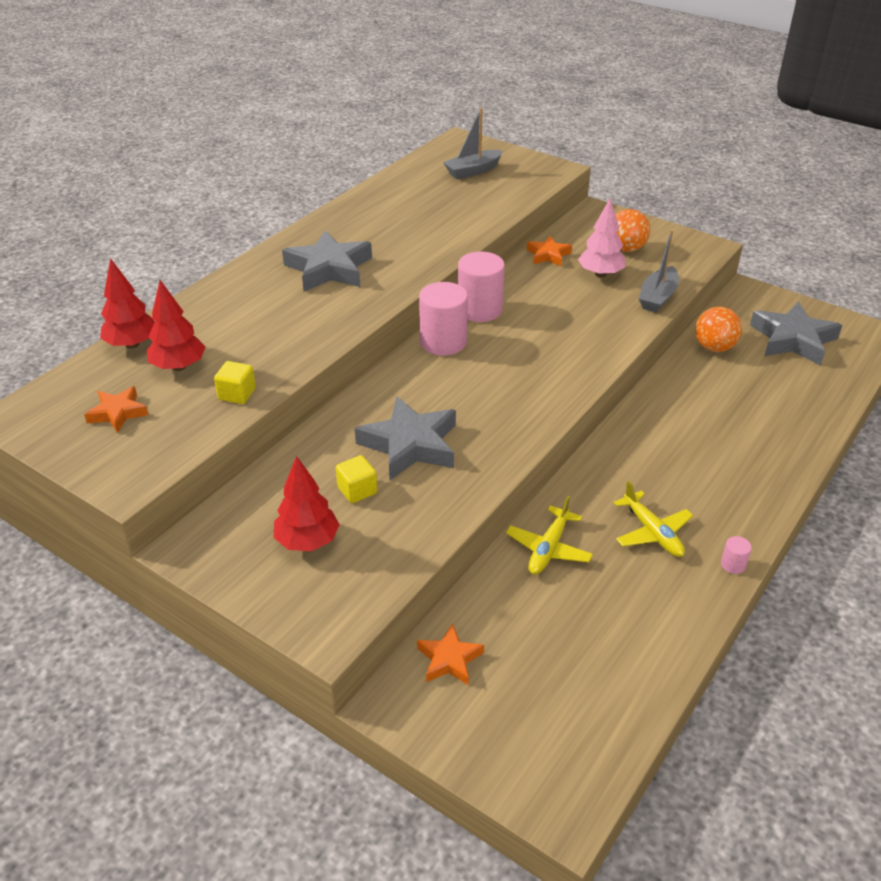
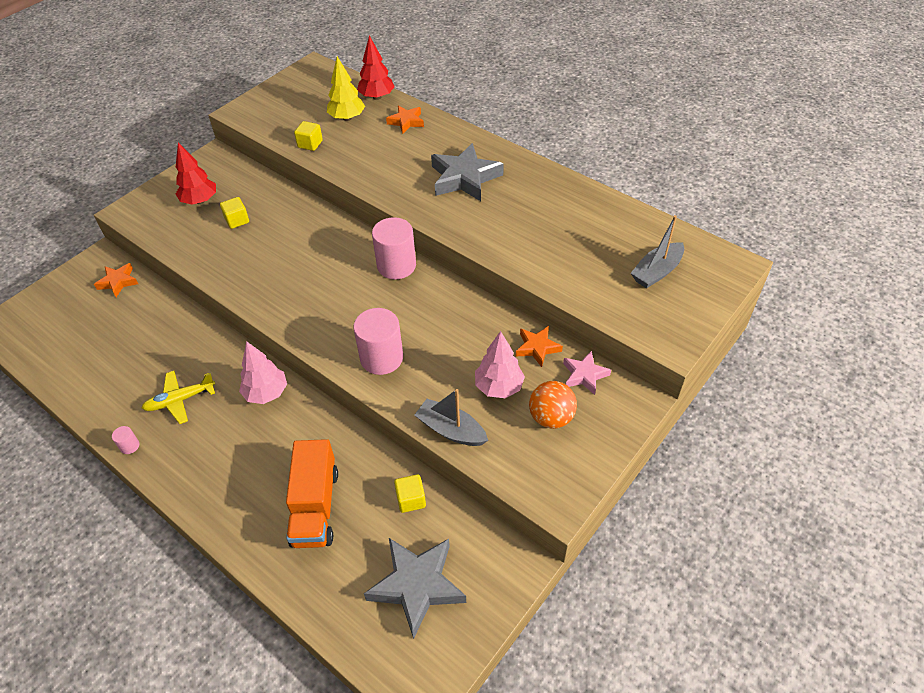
camera: 95 degrees right, 10 degrees up
orange star [84,386,148,433] -> orange star moved to [386,105,424,134]
red tree [147,280,205,371] -> yellow tree [327,56,365,121]
grey star [355,397,456,480] -> none
grey boat [443,108,503,179] -> grey boat turned 105 degrees counterclockwise [631,215,684,288]
pink cylinder [458,251,505,322] -> pink cylinder moved to [353,308,403,375]
yellow plane [506,496,593,575] -> none
orange ball [695,307,742,352] -> yellow cube [394,474,426,513]
none -> pink tree [239,341,287,404]
none -> orange truck [286,439,338,548]
none -> pink star [563,351,611,395]

